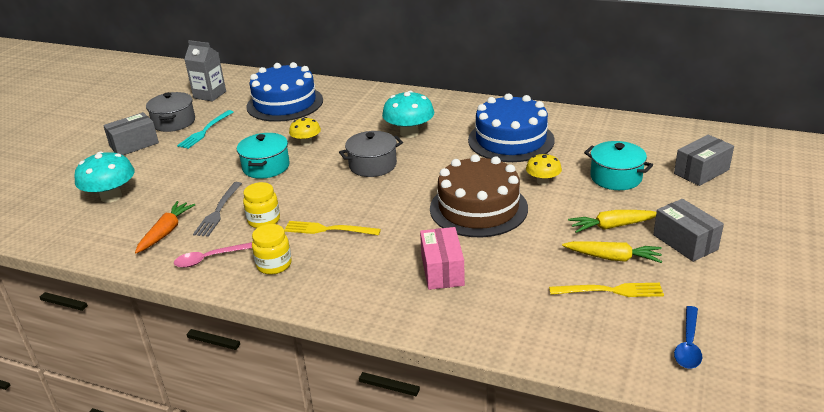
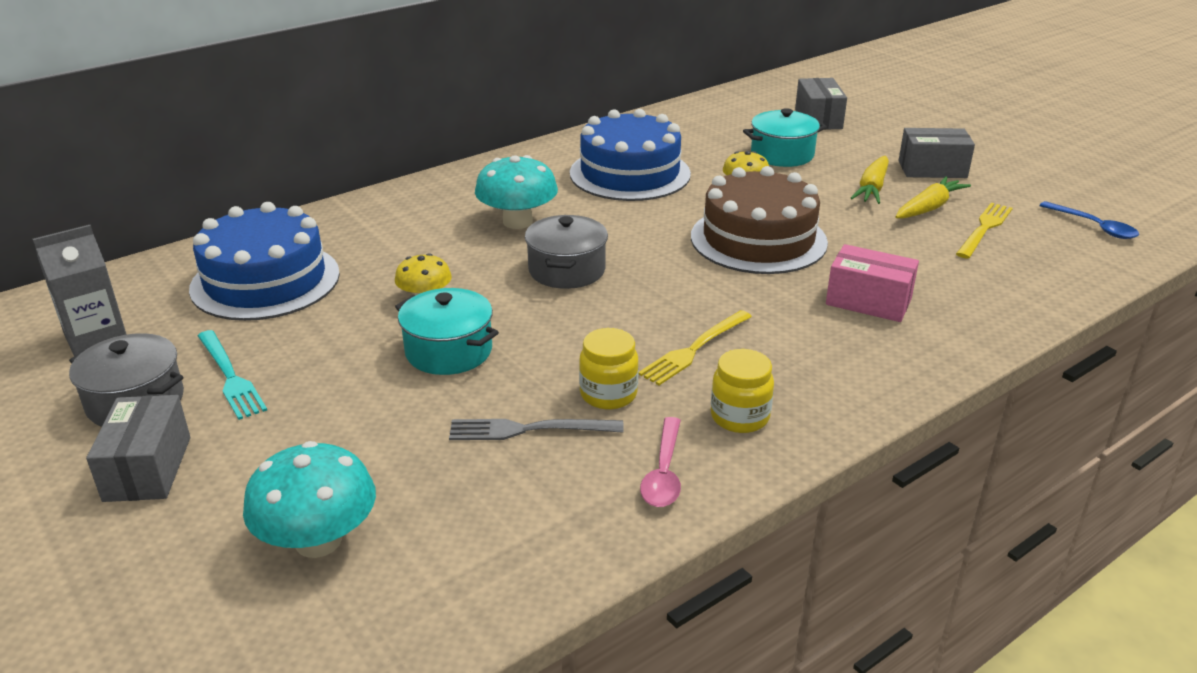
camera: 60 degrees left, 0 degrees up
orange carrot [135,201,195,254] -> none
grey fork [193,182,242,237] -> grey fork turned 135 degrees clockwise [449,419,624,440]

